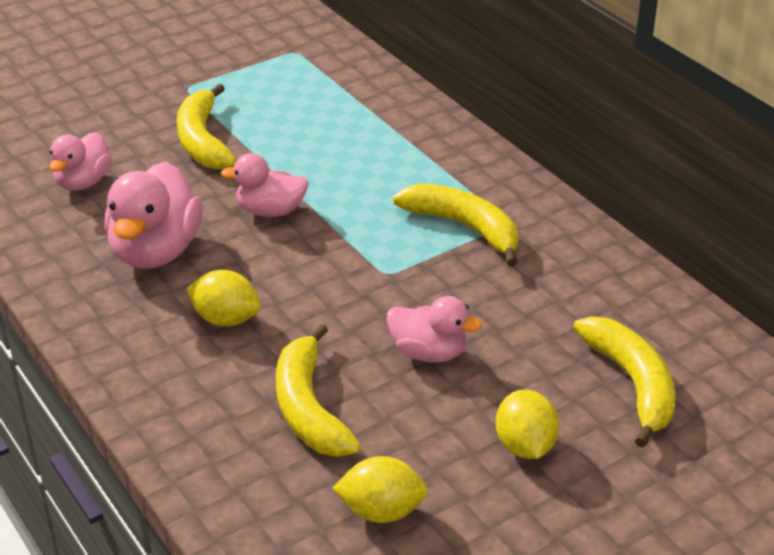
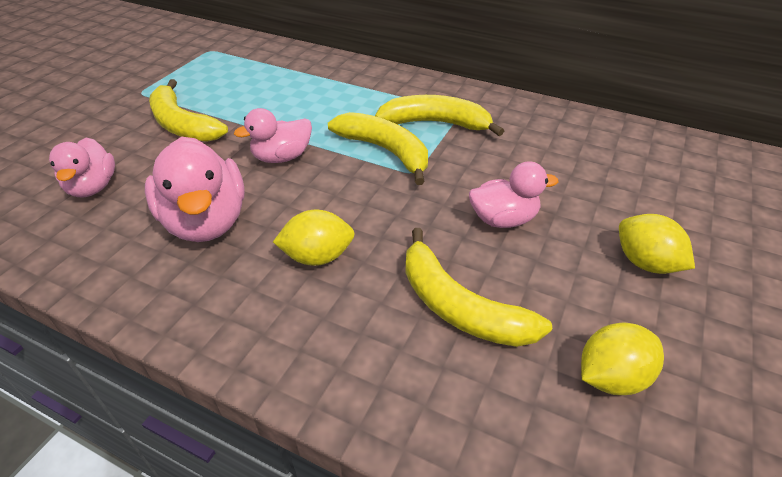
camera: 30 degrees left, 5 degrees up
yellow banana [573,316,675,448] -> yellow banana moved to [328,112,428,185]

